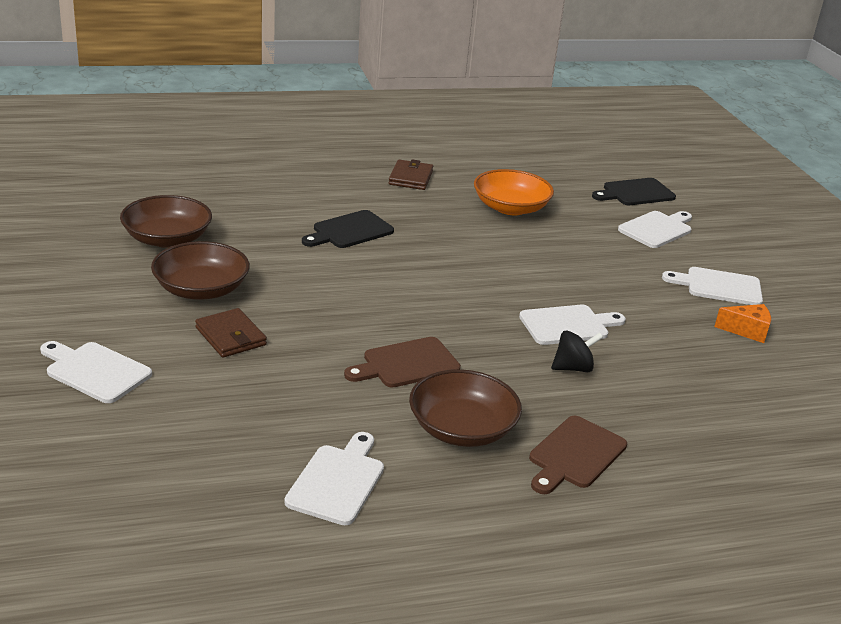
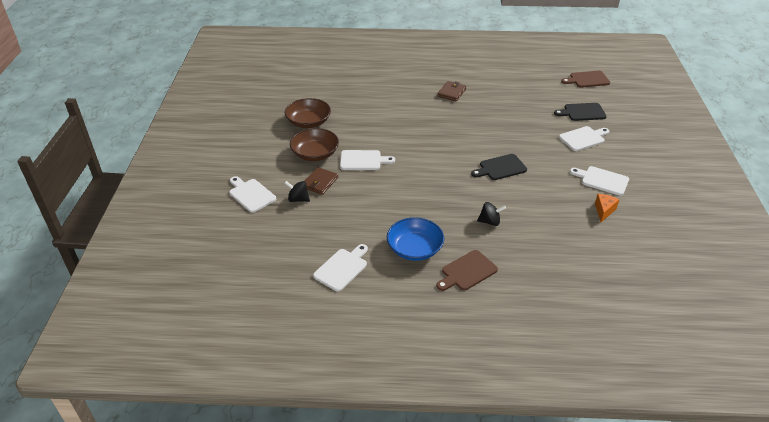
camera: 20 degrees right, 10 degrees up
brown wallet [195,308,267,358] -> brown wallet turned 45 degrees clockwise [305,167,338,195]
black cutting board [302,210,394,248] -> black cutting board moved to [471,154,527,180]
brown cutting board [344,337,461,387] -> brown cutting board moved to [561,71,610,88]
brown bowl [409,369,522,447] -> blue bowl [387,217,444,261]
orange bowl [474,169,554,215] -> none
white cutting board [519,305,626,345] -> white cutting board moved to [340,150,395,170]
orange cheese [714,304,771,343] -> orange cheese turned 90 degrees counterclockwise [595,194,620,222]
none -> black spinning top [284,181,310,202]

